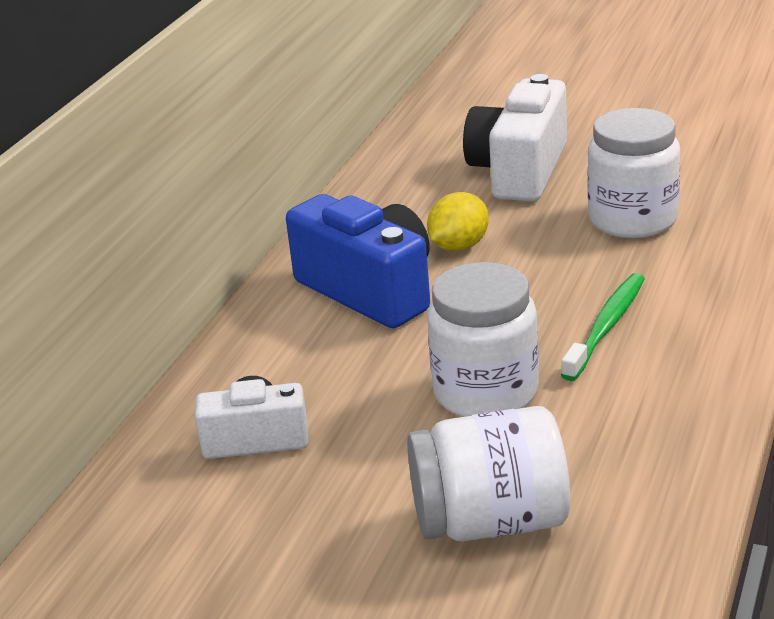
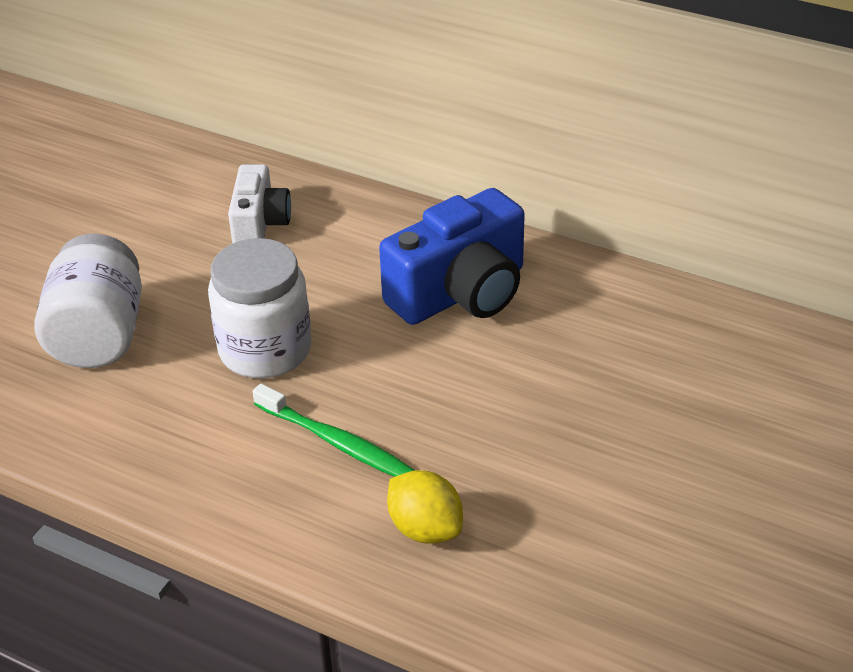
camera: 95 degrees right, 10 degrees up
yellow lemon [427,192,489,251] -> yellow lemon moved to [387,470,463,544]
white camera [463,74,567,202] -> none
white jar [587,108,680,238] -> none

